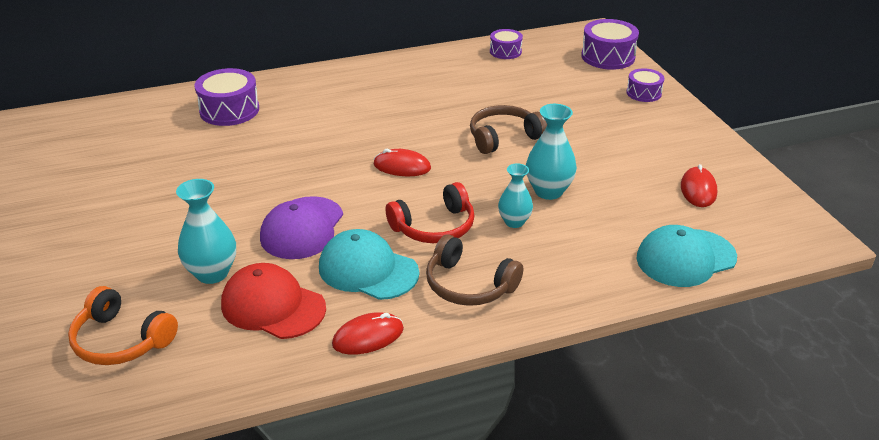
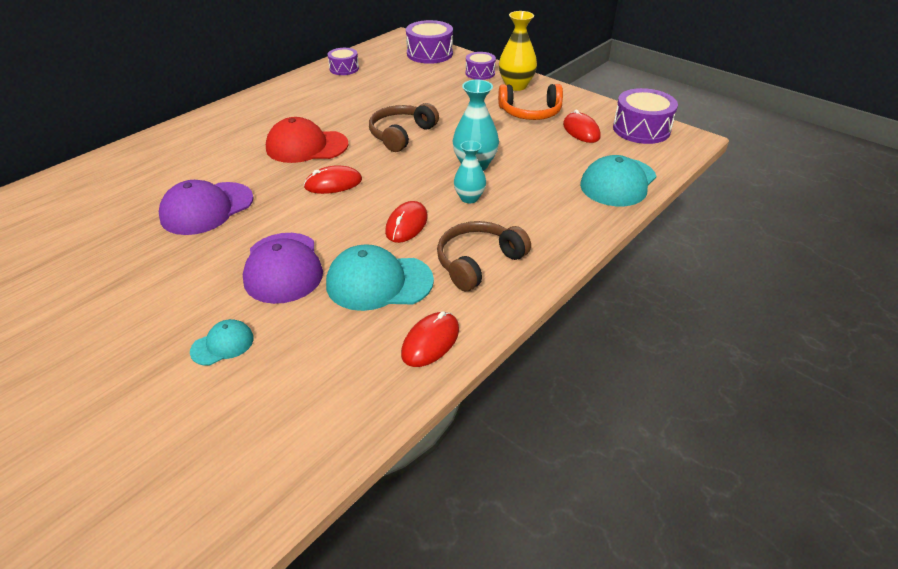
camera: 30 degrees left, 5 degrees up
orange headphones [68,286,178,365] -> orange headphones moved to [498,84,563,120]
turquoise vase [176,179,236,284] -> turquoise cap [190,319,254,366]
purple drum [194,68,259,126] -> purple drum moved to [613,88,678,144]
red cap [221,263,326,339] -> red cap moved to [266,117,348,163]
red headphones [386,182,475,243] -> red mouse [385,201,428,243]
brown headphones [426,234,523,306] -> brown headphones turned 135 degrees clockwise [437,221,531,291]
none -> purple cap [159,180,254,235]
none -> yellow vase [499,11,537,91]

